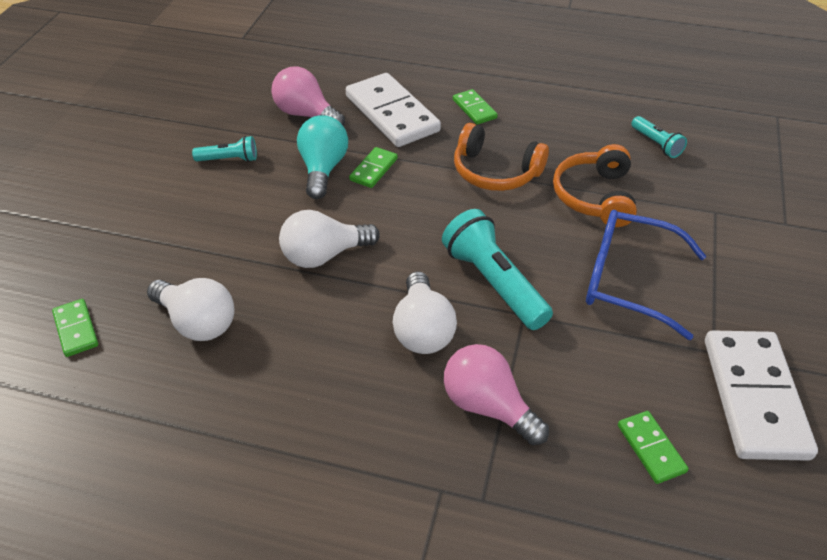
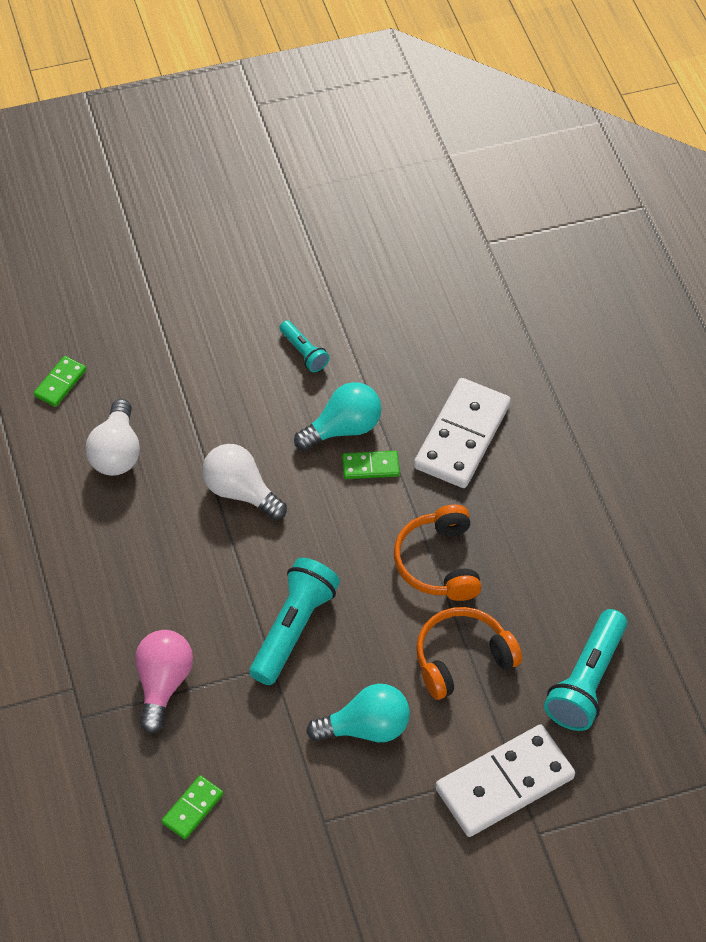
camera: 55 degrees right, 10 degrees up
pink light bulb [271,66,345,126] -> none
white light bulb [393,271,457,354] -> none
green domino [453,89,498,125] -> none
blue glasses [586,210,706,340] -> turquoise light bulb [306,684,410,742]
turquoise flashlight [631,116,687,158] -> turquoise flashlight [544,609,627,731], size x1.88
white domino [705,330,818,461] -> white domino moved to [435,725,575,837]

